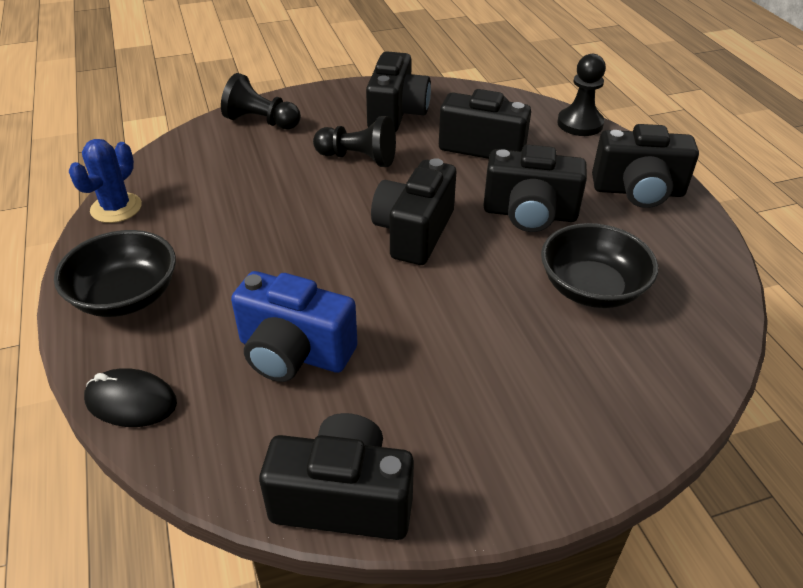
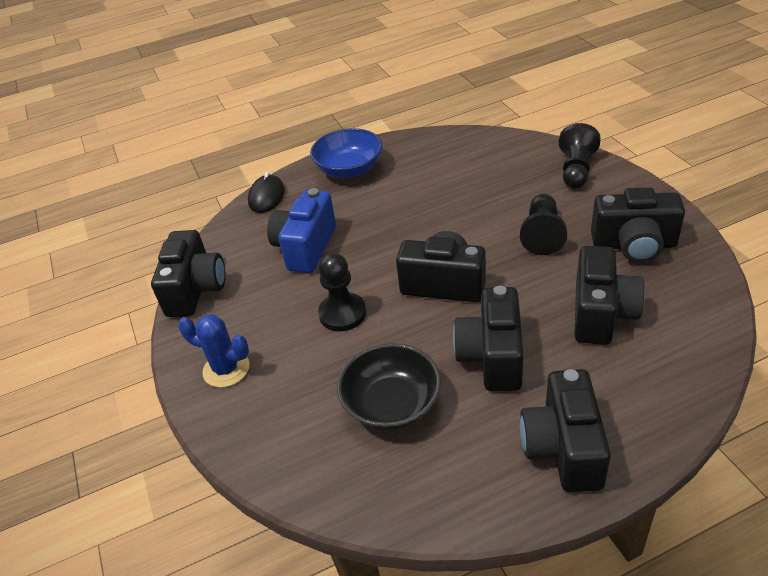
camera: 90 degrees right, 0 degrees up
black bowl [54,230,176,317] -> blue bowl [310,128,383,178]
blue cactus [69,139,142,223] -> blue cactus moved to [178,314,250,388]
black pawn [557,54,606,136] -> black pawn moved to [318,253,366,332]

